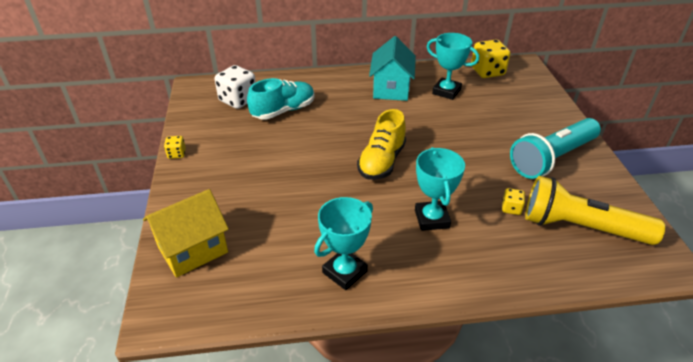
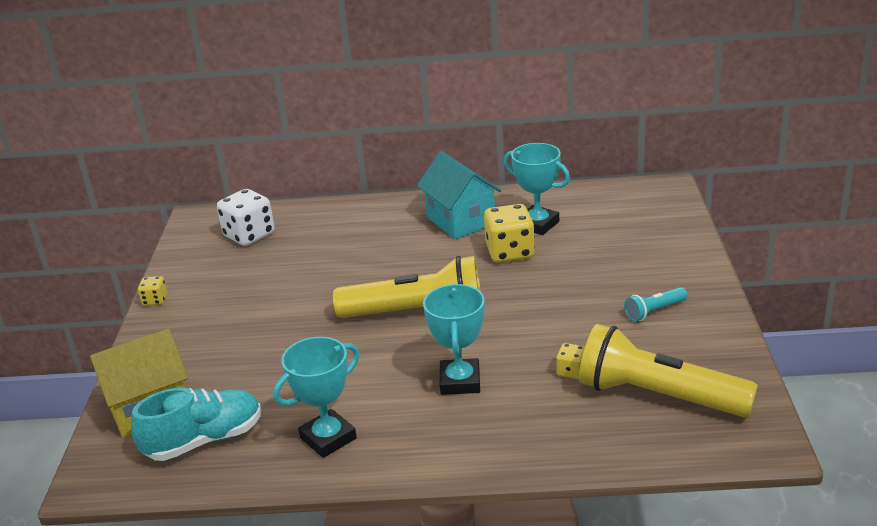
camera: 10 degrees right, 10 degrees down
turquoise shoe [247,78,315,120] -> turquoise shoe moved to [131,388,261,461]
yellow shoe [357,109,406,180] -> yellow flashlight [333,256,481,318]
turquoise house [369,36,416,101] -> turquoise house turned 45 degrees counterclockwise [417,151,501,239]
yellow dice [471,40,510,78] -> yellow dice moved to [484,204,535,263]
turquoise flashlight [510,118,601,179] -> turquoise flashlight [624,287,687,322], size x0.44

